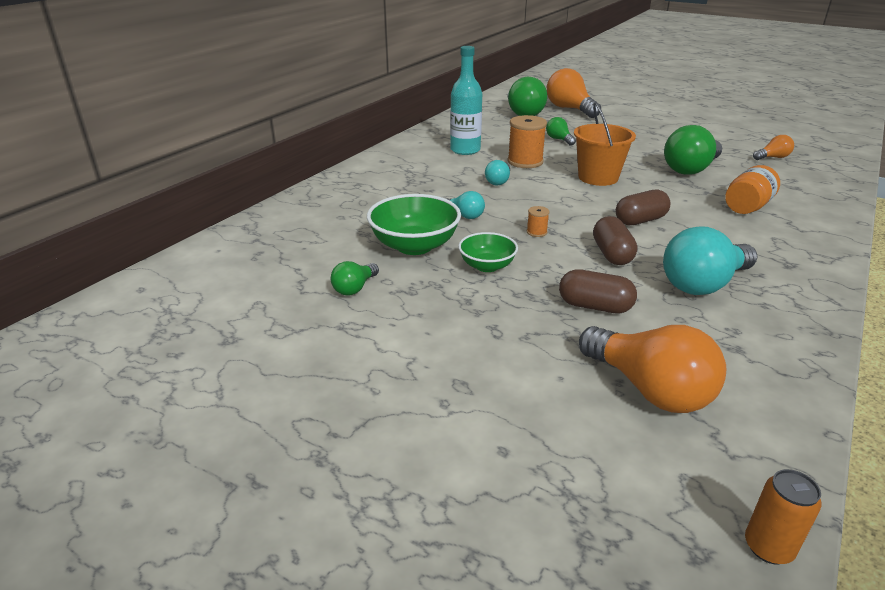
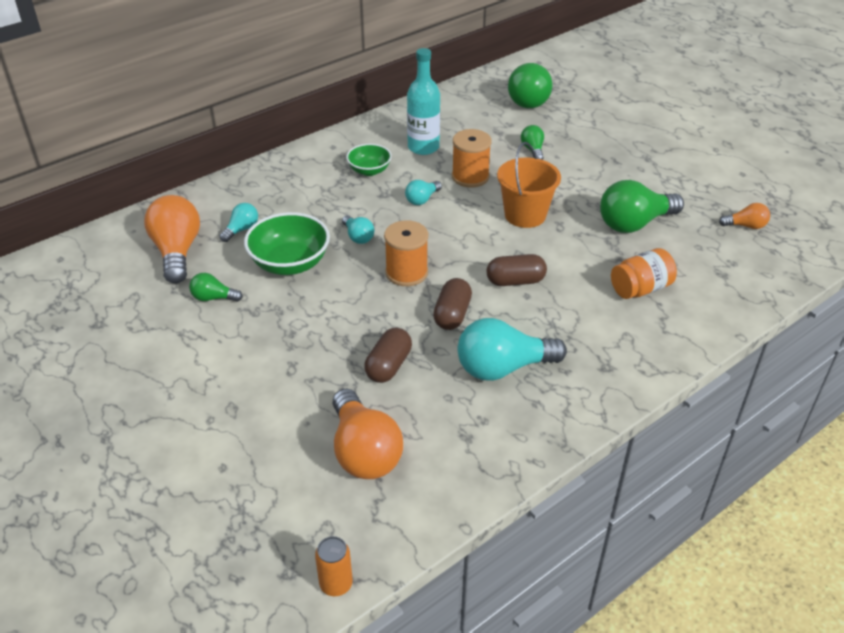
camera: 20 degrees right, 10 degrees up
green light bulb [331,261,379,295] -> green light bulb turned 45 degrees clockwise [189,273,243,302]
green bowl [458,232,518,272] -> green bowl moved to [346,144,392,176]
orange spool [527,206,550,237] -> orange spool [384,220,428,286], size x2.16
orange light bulb [547,68,601,118] -> orange light bulb moved to [144,195,200,283]
brown capsule [559,269,637,314] -> brown capsule turned 75 degrees clockwise [364,328,412,383]
none -> turquoise light bulb [220,203,258,242]

